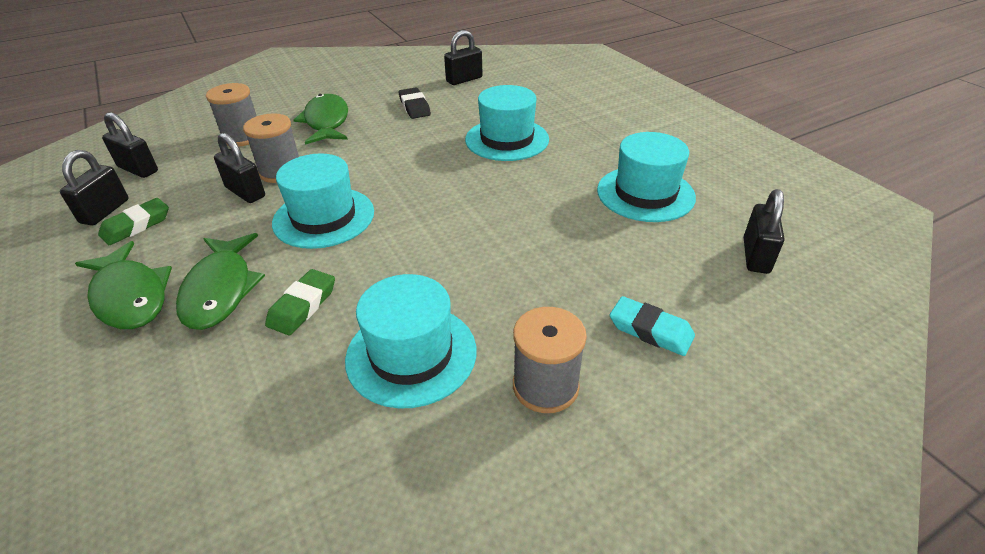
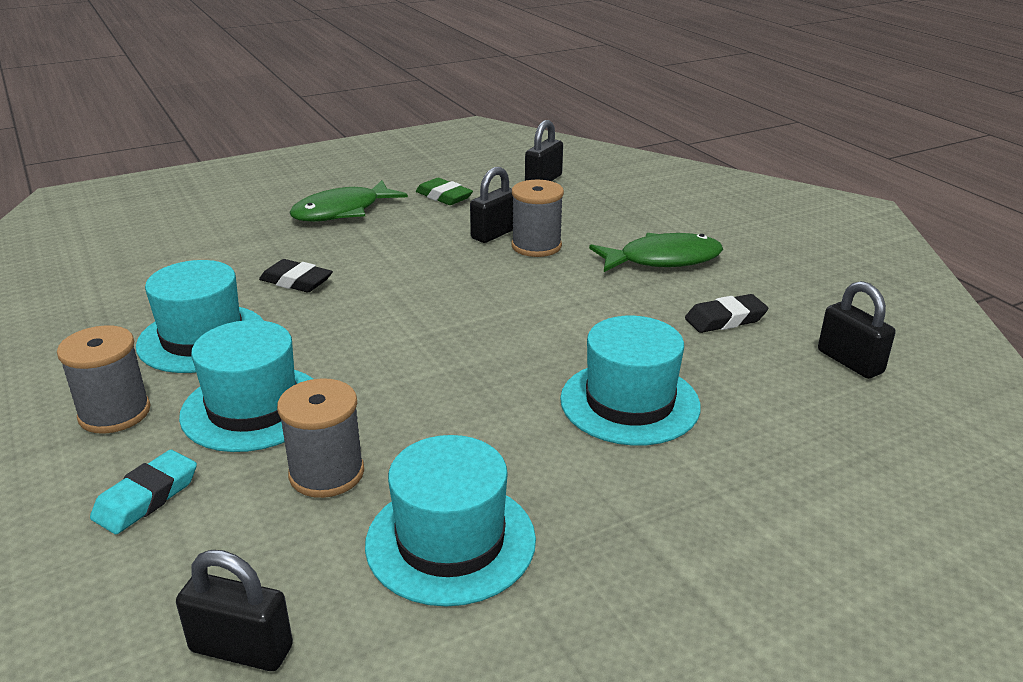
camera: 90 degrees right, 10 degrees down
black padlock [60,150,129,225] -> none
green fish [176,233,265,330] -> none
grey spool [206,83,256,147] -> grey spool moved to [277,378,364,498]
green eraser [265,269,335,335] -> black eraser [259,259,333,292]
turquoise hat [272,153,374,249] -> turquoise hat moved to [179,320,313,452]

